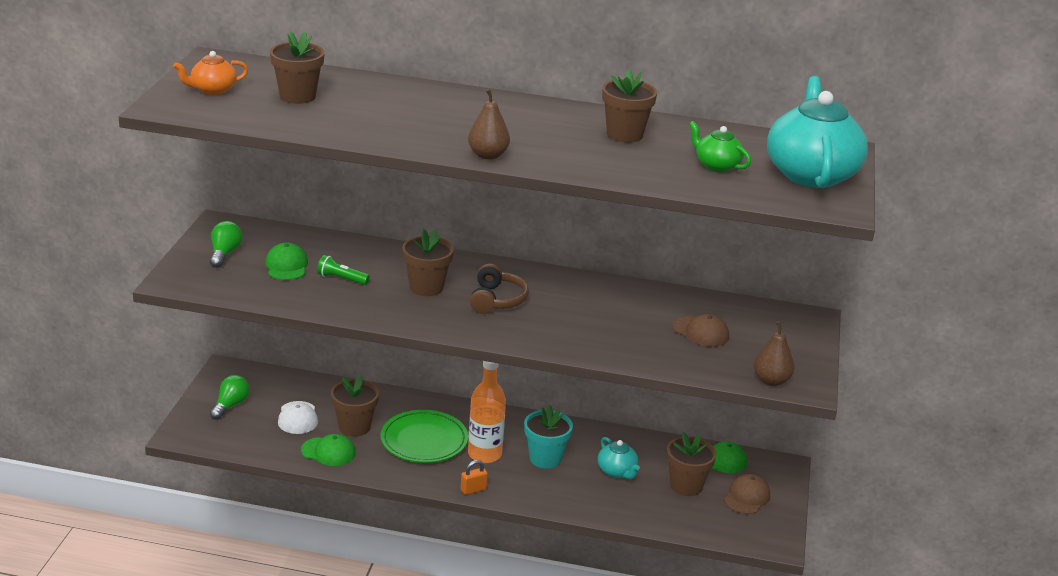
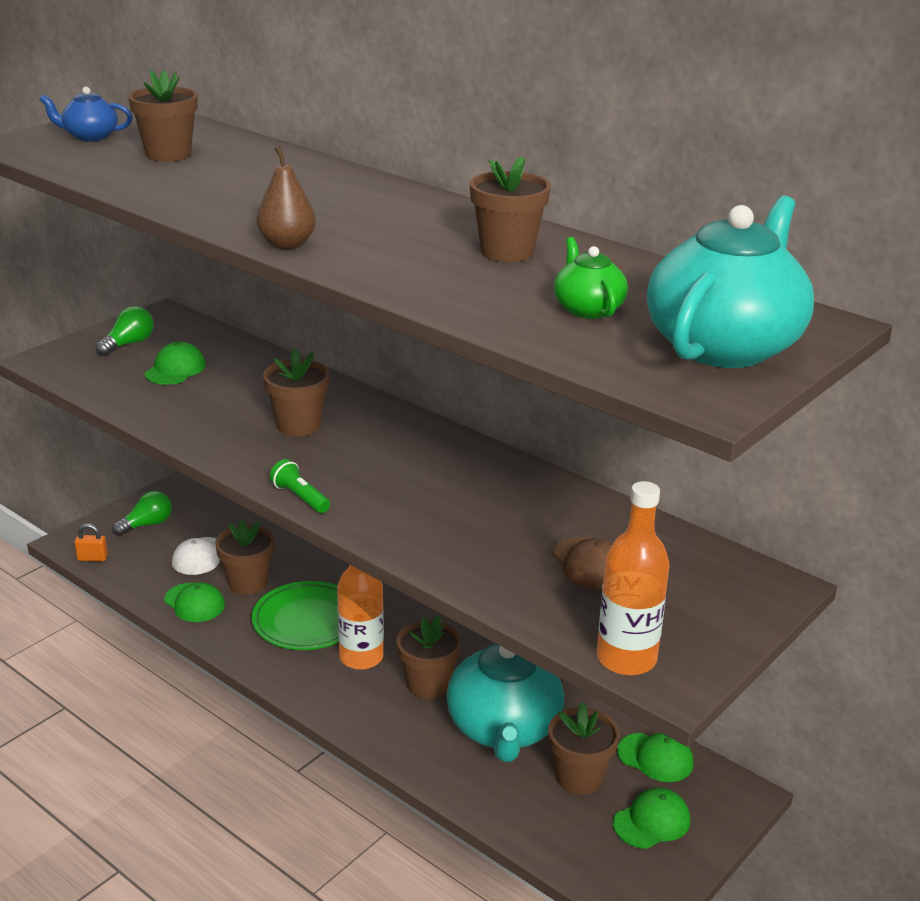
camera: 30 degrees right, 0 degrees up
orange teapot [173,51,248,95] -> blue teapot [39,87,133,141]
green flashlight [317,255,370,285] -> green flashlight moved to [270,459,330,513]
orange padlock [461,460,488,495] -> orange padlock moved to [75,524,108,562]
brown headphones [470,263,529,314] -> none
turquoise flower pot [524,404,573,469] -> brown flower pot [397,615,462,699]
turquoise teapot [598,437,640,479] -> turquoise teapot [446,643,564,762], size x2.08
brown cap [724,474,770,514] -> green cap [613,787,690,849]
brown pear [754,321,794,386] -> orange bottle [597,481,669,676]

